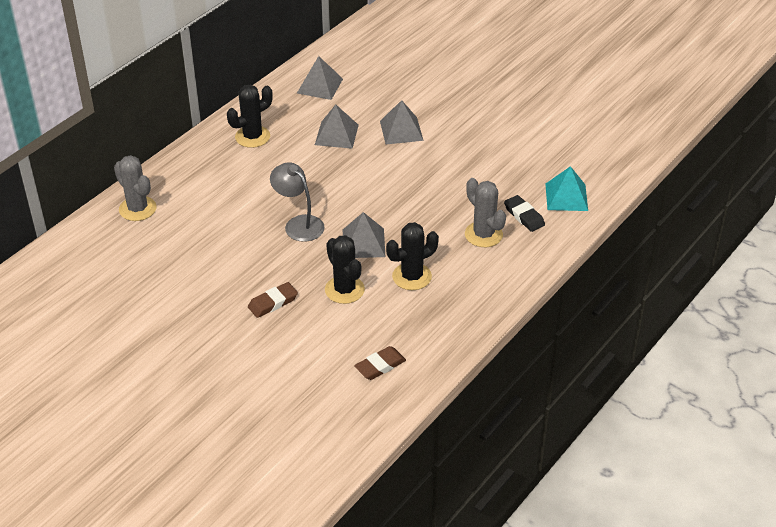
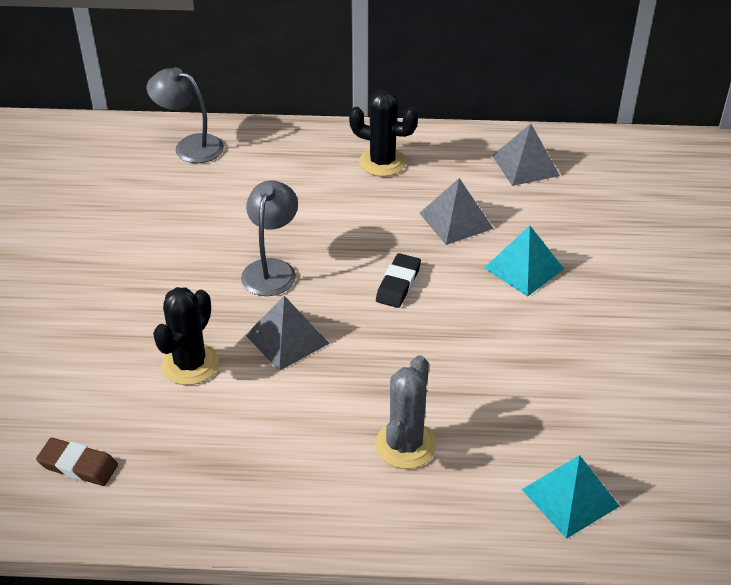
camera: 55 degrees right, 0 degrees up
grey cactus [114,155,157,221] -> grey lamp [147,67,224,163]
brown eraser [248,282,298,318] -> none
grey pyramid [380,100,424,144] -> turquoise pyramid [484,225,564,297]
black cactus [386,222,439,290] -> none
black eraser [504,195,545,232] -> black eraser moved to [376,253,421,308]

